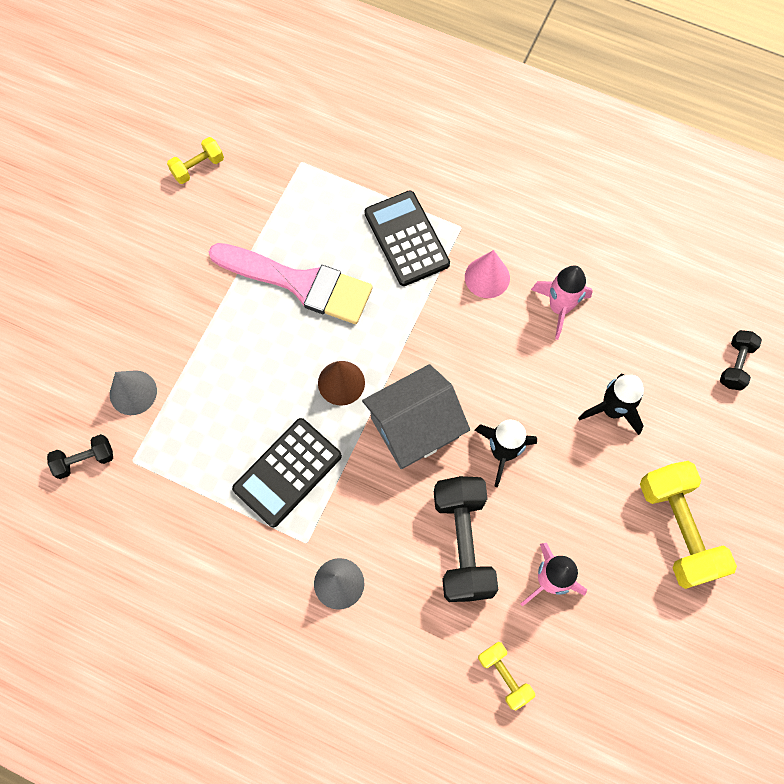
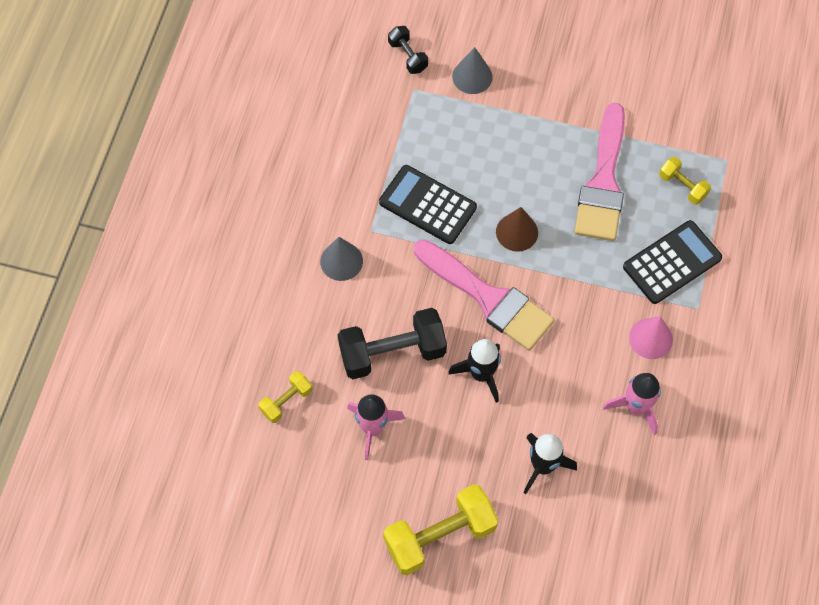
camera: 80 degrees right, 5 degrees down
yellow dumbbell [167,137,224,184] -> yellow dumbbell moved to [659,157,711,205]
grey house [362,364,470,469] -> pink brush [414,240,554,351]
black dumbbell [720,330,762,391] -> none

